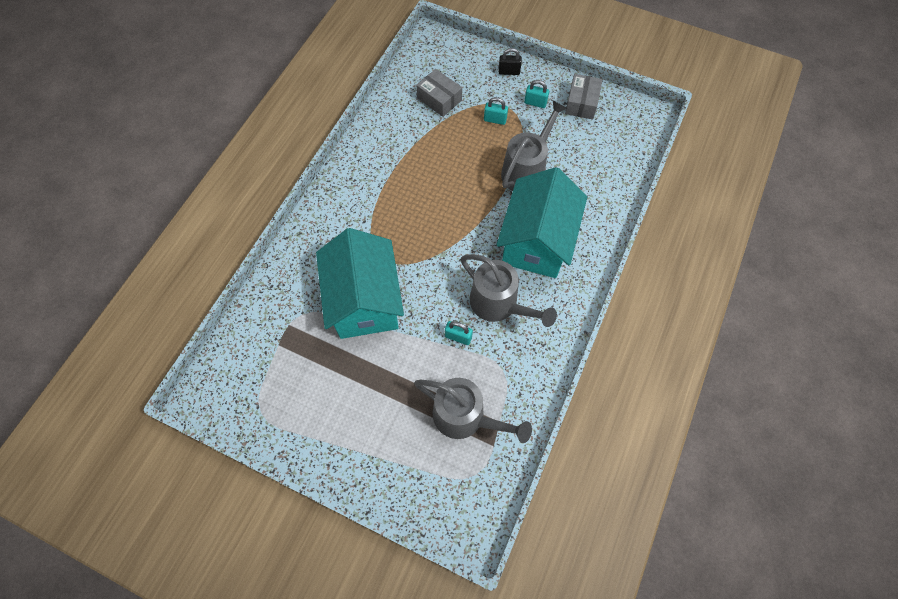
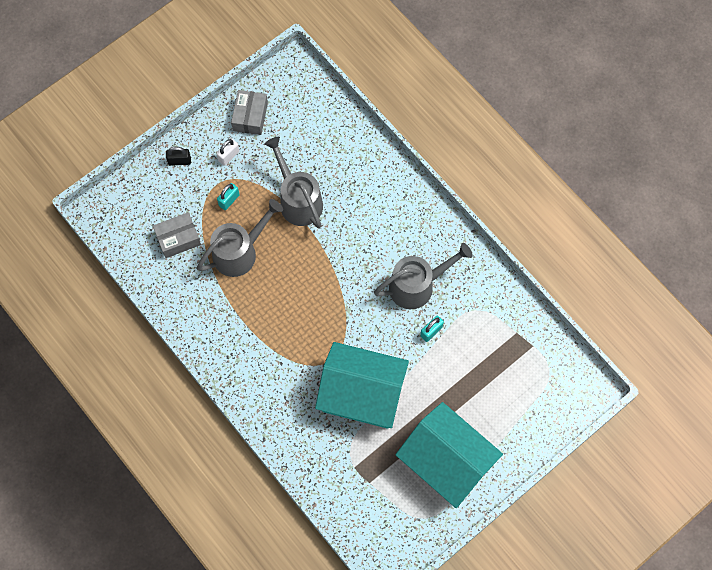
camera: 65 degrees left, 5 degrees up
grey watering can [414,378,532,443] -> grey watering can moved to [197,199,283,277]
turquoise house [496,167,587,278] -> turquoise house moved to [396,402,503,508]
black padlock [498,48,522,75] -> black padlock turned 60 degrees clockwise [166,147,191,166]
turquoise padlock [524,80,549,108] -> white padlock [216,139,240,166]
grey box [565,74,603,120] -> grey box turned 60 degrees clockwise [231,90,268,135]

